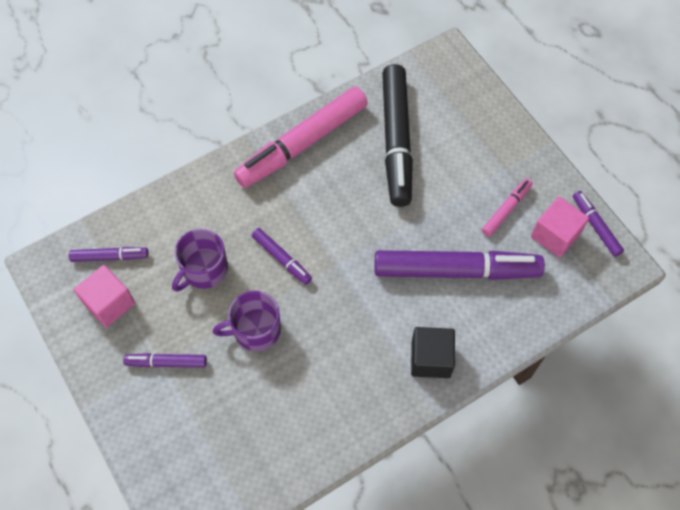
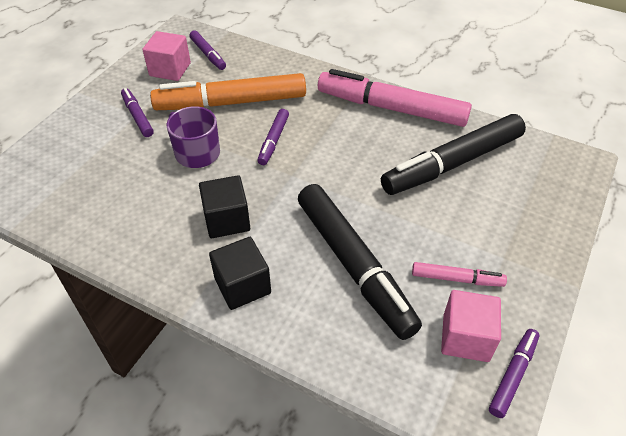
camera: 60 degrees right, 15 degrees down
purple mug [172,229,228,292] -> orange marker [150,73,306,110]
purple marker [375,250,545,280] -> black marker [298,184,422,340]
none -> black cube [199,175,250,238]

